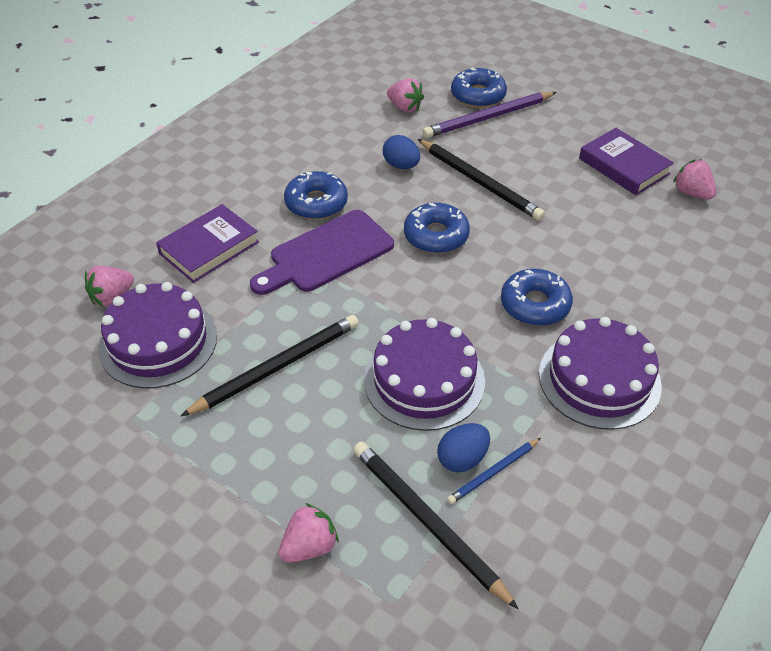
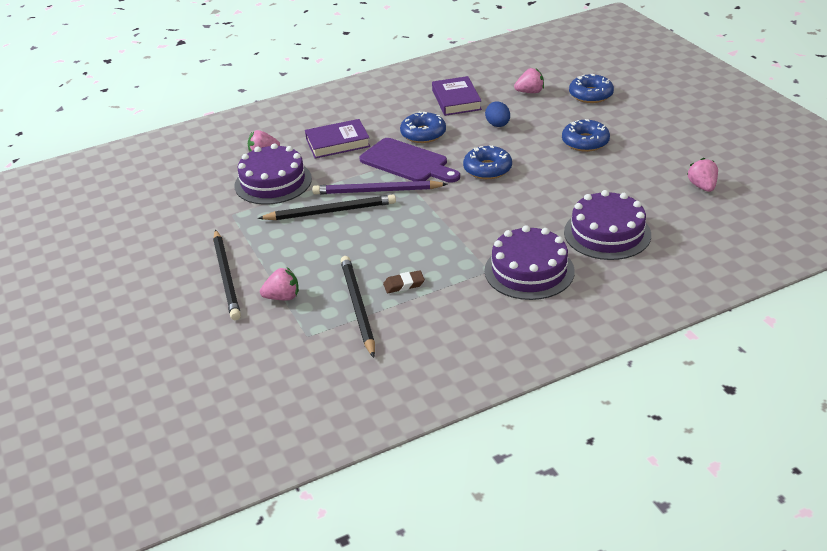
camera: 30 degrees right, 10 degrees down
purple cutting board [250,210,394,295] -> purple cutting board turned 135 degrees counterclockwise [359,138,460,183]
purple cake [364,318,485,431] -> purple cake moved to [564,190,651,260]
pink strawberry [387,78,424,112] -> pink strawberry turned 75 degrees counterclockwise [514,68,544,93]
black pencil [418,139,545,221] -> black pencil moved to [213,229,241,320]
purple pencil [423,92,557,138] -> purple pencil moved to [312,180,448,195]
blue egg [437,423,490,473] -> brown eraser [383,270,425,293]
blue pencil [447,438,541,504] -> none
blue donut [501,269,573,326] -> blue donut moved to [562,119,610,152]
purple book [579,128,674,195] -> purple book moved to [432,76,482,116]

